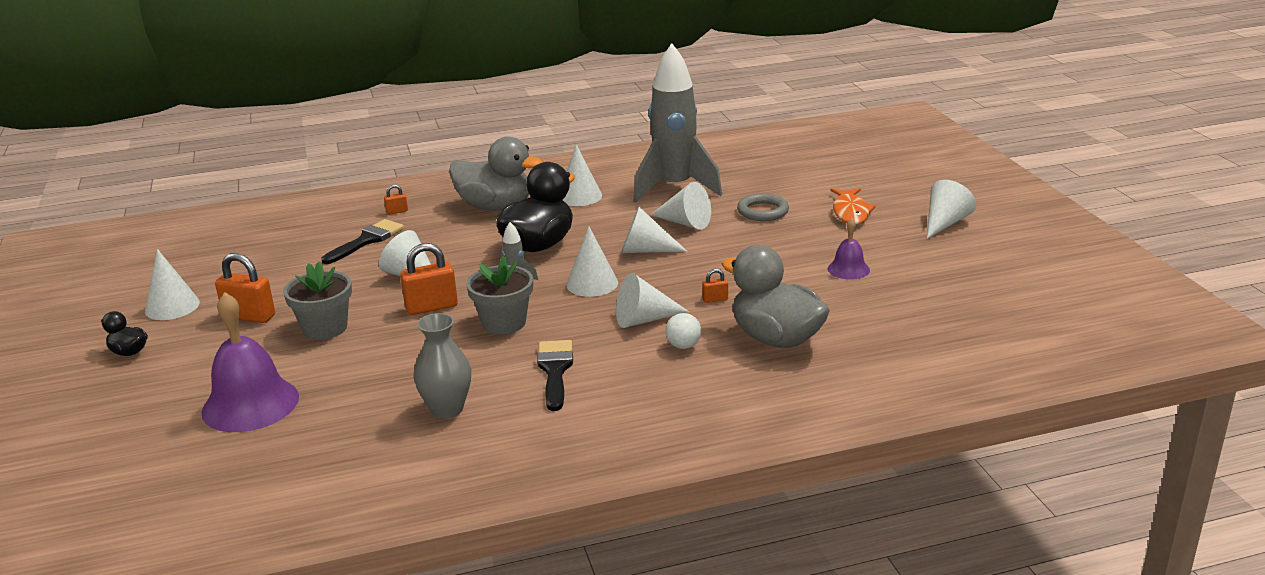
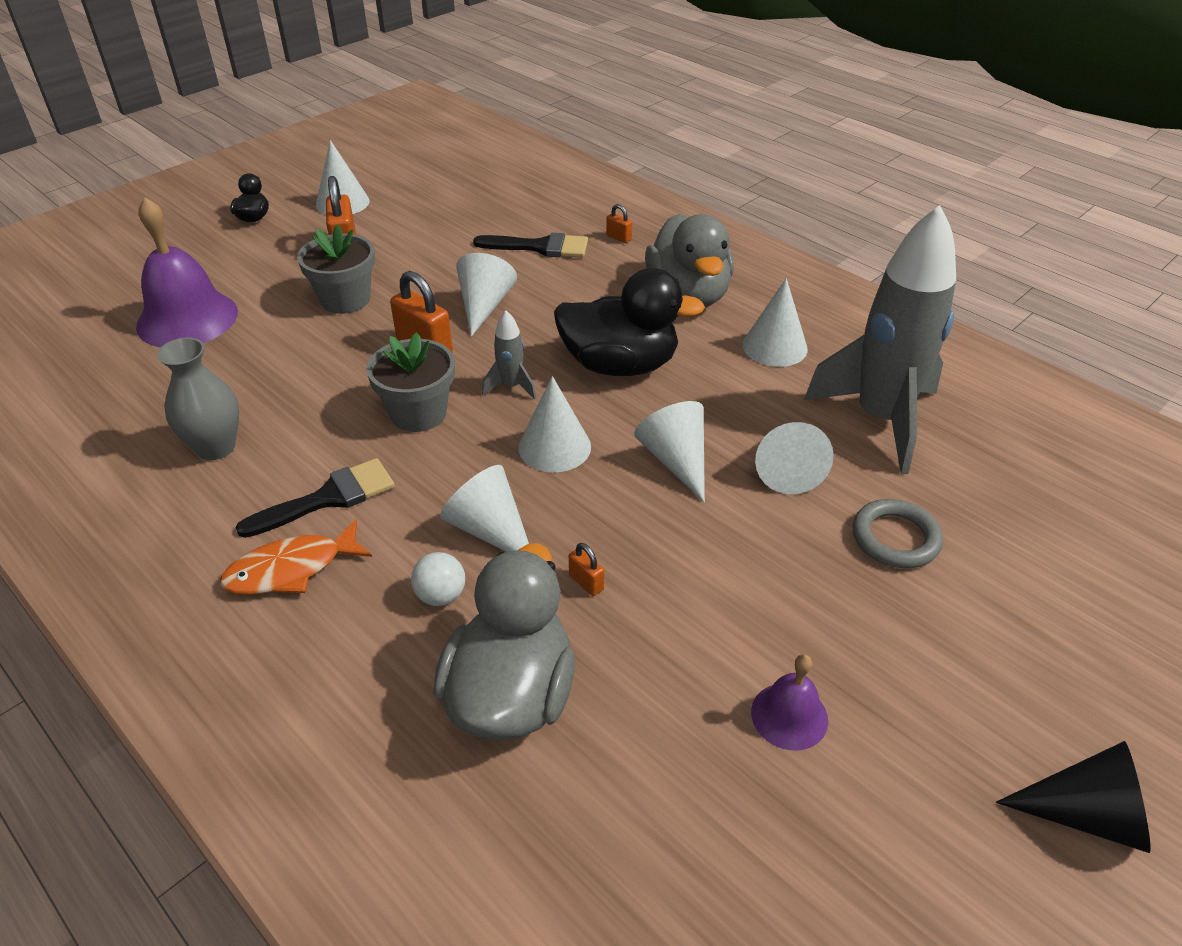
camera: 60 degrees right, 15 degrees up
orange fish [830,188,876,224] -> orange fish moved to [220,519,372,595]
white cone [927,180,976,239] -> black cone [996,741,1151,853]

